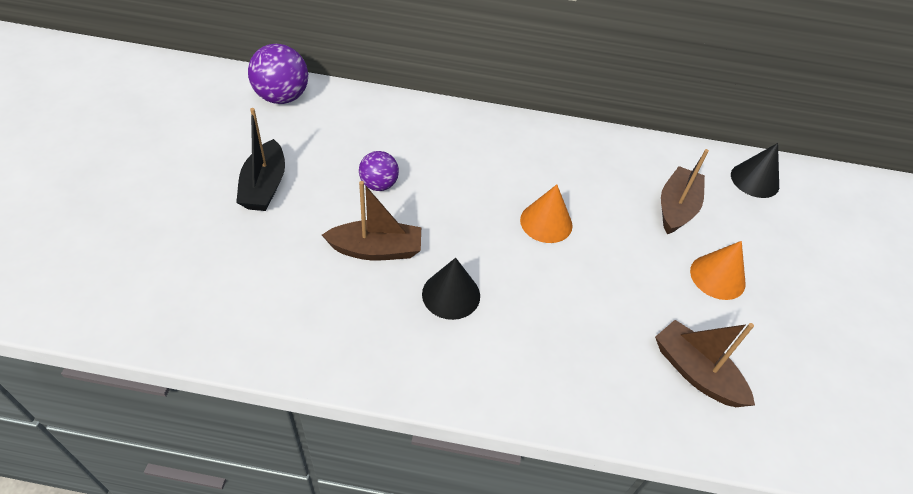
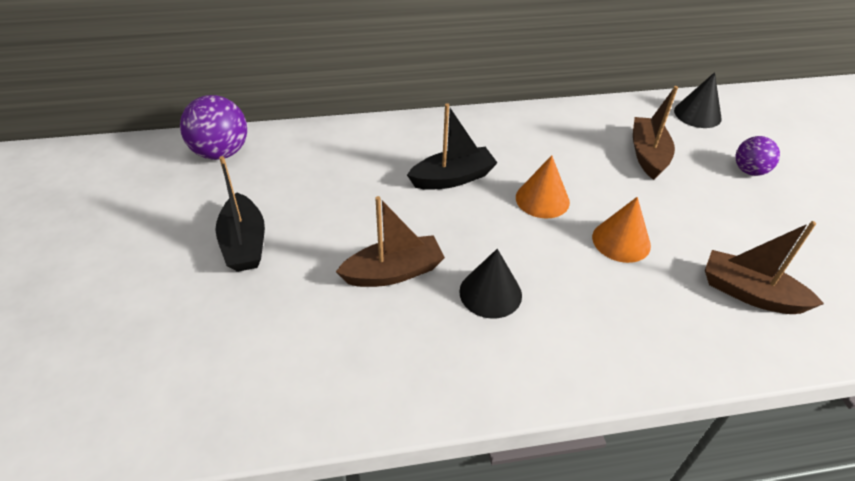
camera: 15 degrees left, 5 degrees down
purple ball [359,151,399,191] -> purple ball moved to [735,136,780,176]
orange cone [690,241,745,300] -> orange cone moved to [592,197,651,263]
none -> black boat [407,103,497,190]

